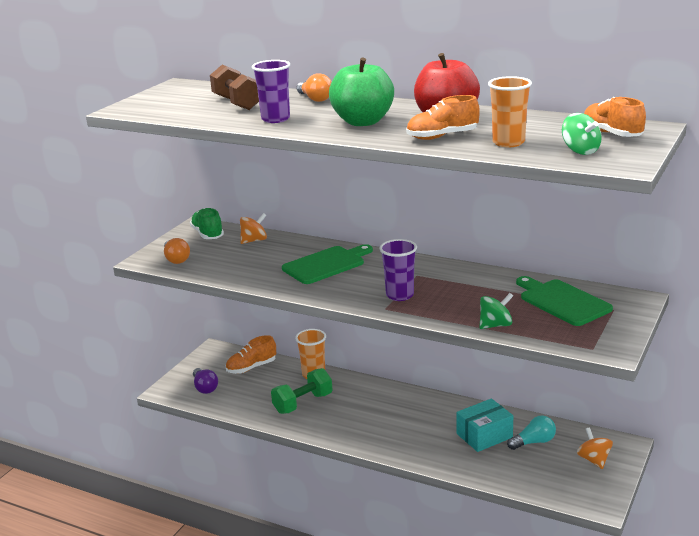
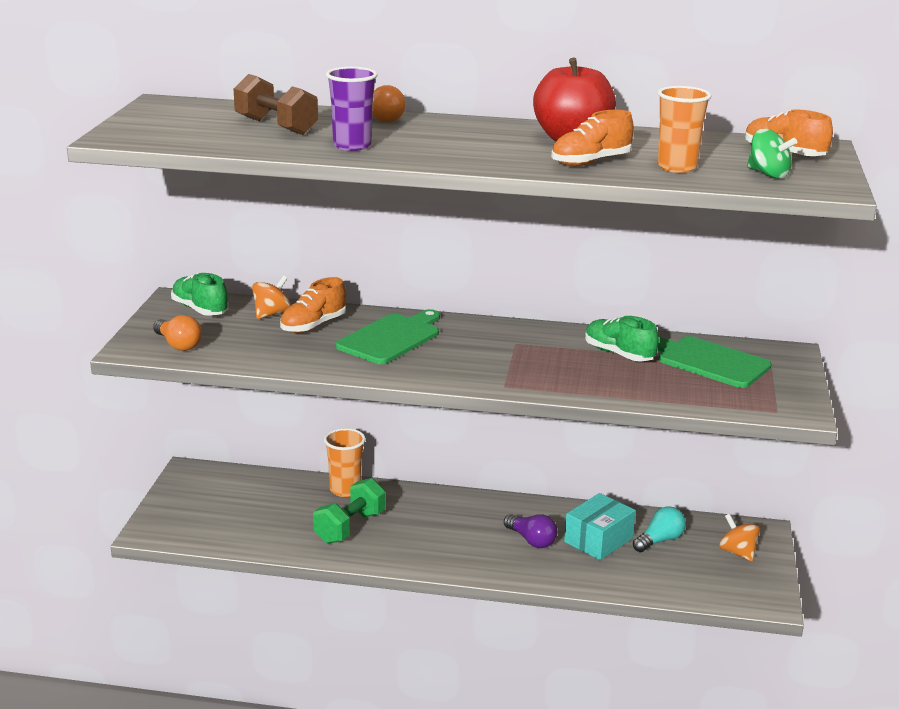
camera: 20 degrees left, 0 degrees up
purple light bulb [193,368,218,394] -> purple light bulb moved to [504,514,557,548]
orange shoe [226,335,276,374] -> orange shoe moved to [280,277,346,333]
green apple [329,57,394,126] -> none
purple cup [380,239,417,301] -> none
green spinning top [479,293,513,329] -> none
none -> green shoe [585,316,659,362]

